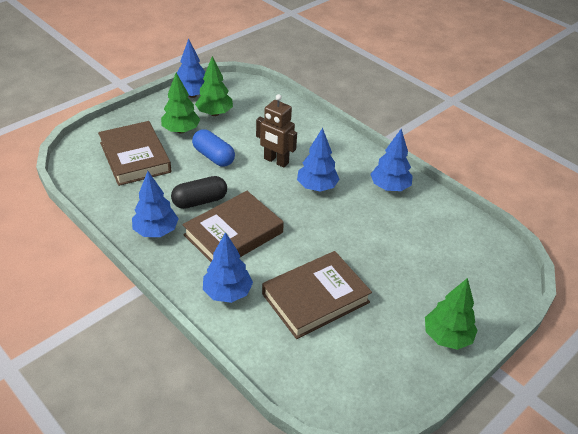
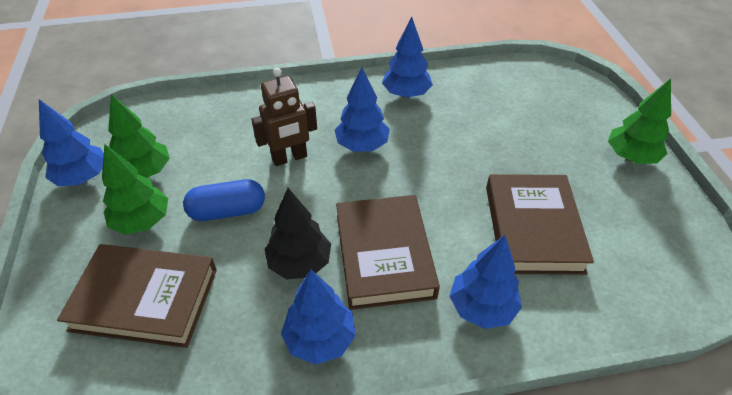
camera: 55 degrees left, 5 degrees up
black capsule [171,176,227,209] -> black tree [264,188,331,279]

